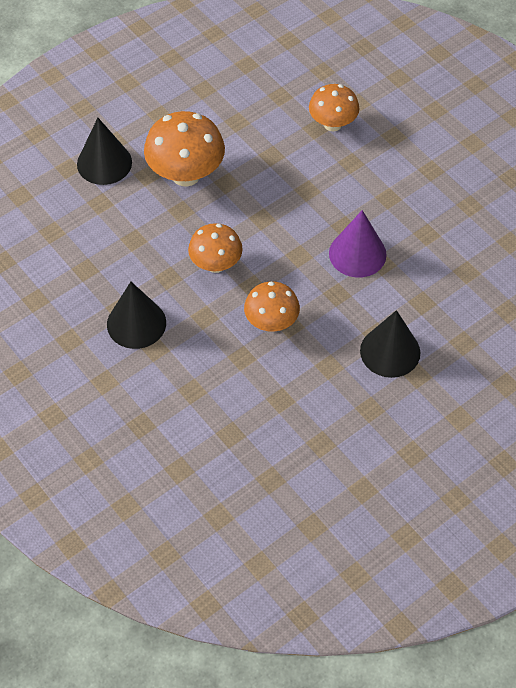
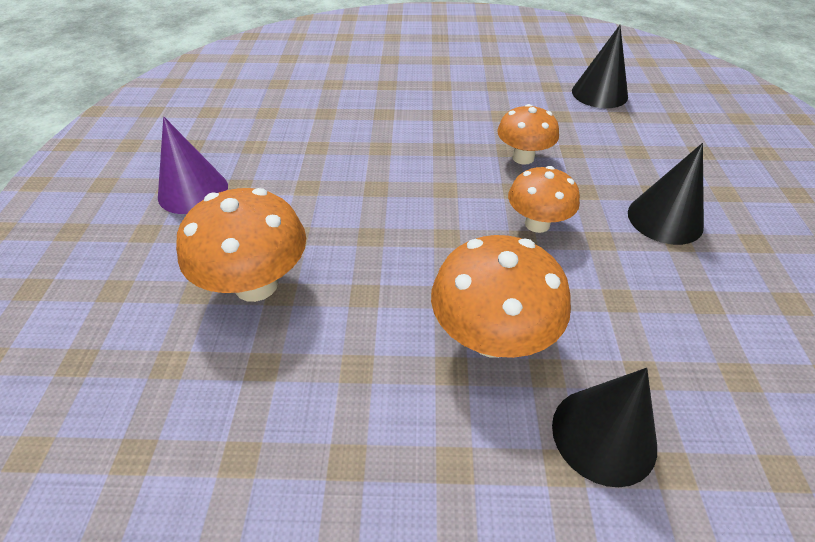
camera: 140 degrees left, 10 degrees down
orange mushroom [309,84,359,131] -> orange mushroom [176,188,306,302], size x1.55
purple cone [329,210,387,278] -> purple cone moved to [158,116,228,214]
black cone [360,310,420,378] -> black cone moved to [572,25,628,108]

